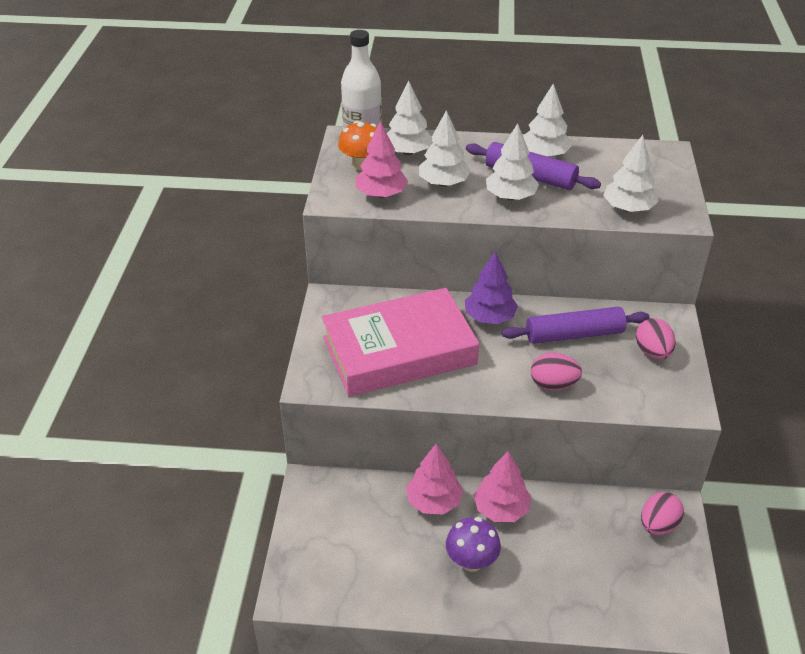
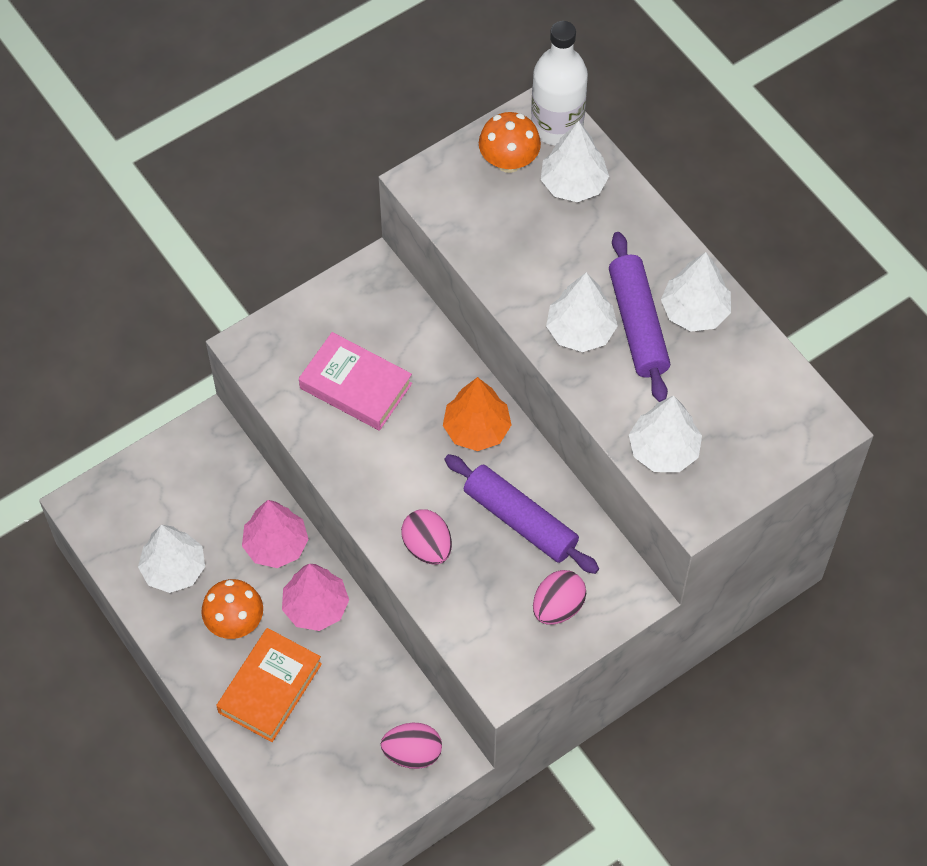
camera: 50 degrees right, 20 degrees up
pink book [322,288,479,397] -> pink book [299,332,412,431], size x0.58
pink tree [356,121,408,198] -> none
white tree [419,110,471,187] -> white tree moved to [138,525,205,593]
purple mushroom [446,517,501,572] -> orange mushroom [201,579,263,639]
purple tree [465,251,518,324] -> orange tree [443,377,511,451]
none -> orange book [216,628,322,742]

